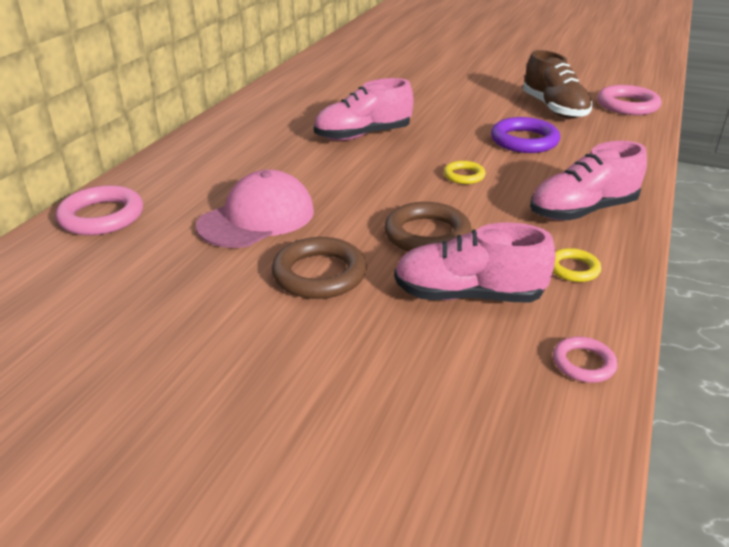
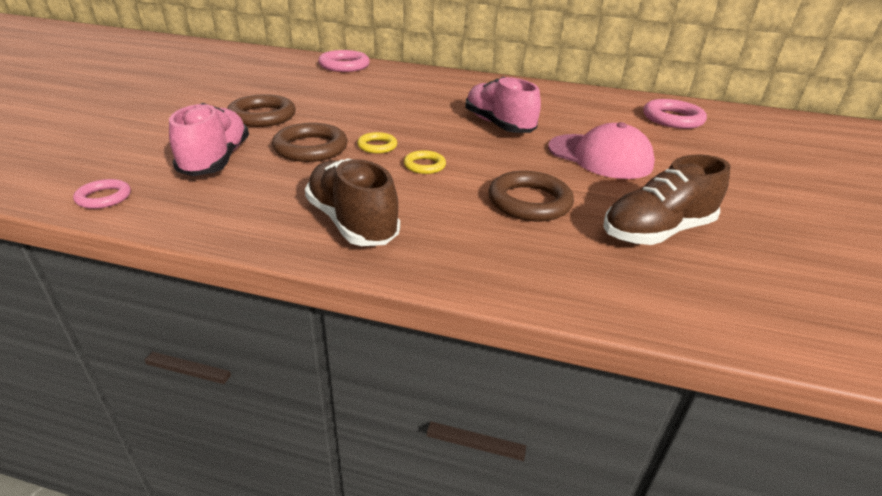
camera: 80 degrees right, 0 degrees up
pink cap [196,170,314,248] -> pink cap moved to [548,122,655,179]
purple ring [491,117,560,153] -> brown ring [488,171,574,221]
pink shoe [530,141,647,221] -> brown shoe [305,158,400,246]
yellow ring [553,248,601,282] -> yellow ring moved to [357,132,397,154]
pink ring [597,85,661,115] -> pink ring moved to [643,99,707,129]

